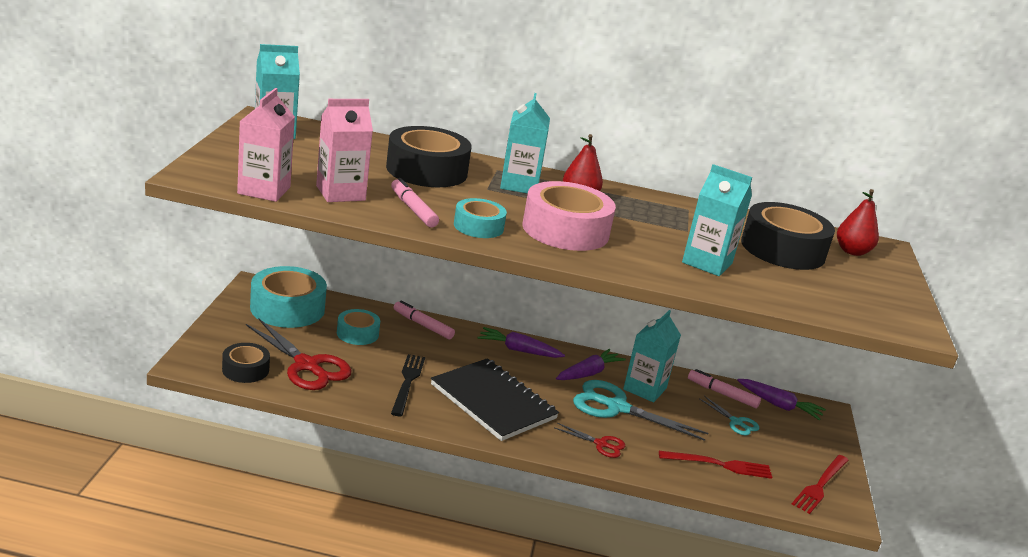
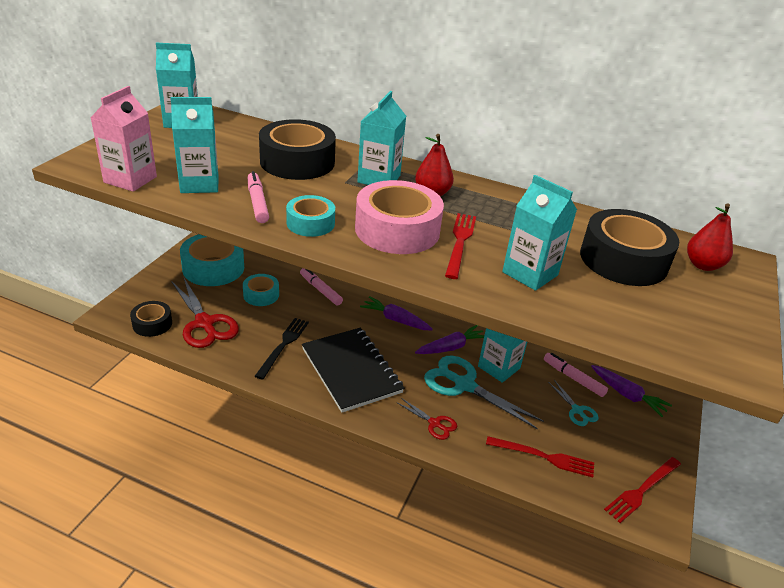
camera: 15 degrees right, 10 degrees up
pink carton [316,99,373,202] -> turquoise carton [170,97,218,193]
none -> red fork [445,213,476,279]

